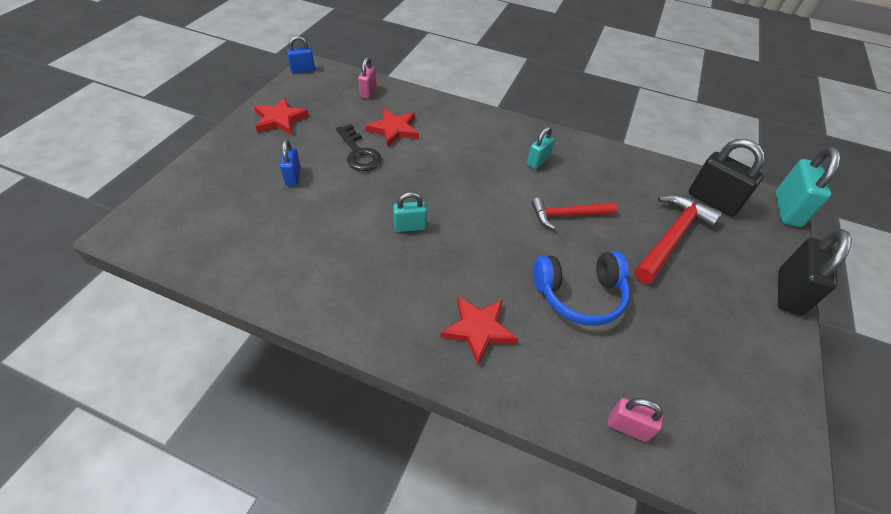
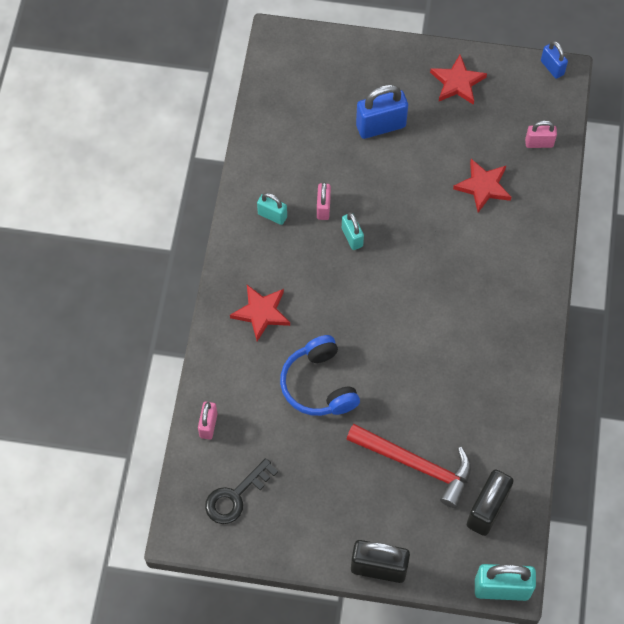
camera: 80 degrees right, 15 degrees up
blue padlock [280,139,301,186] -> blue padlock [356,84,408,139], size x1.73
black key [336,124,382,171] -> black key moved to [205,458,278,524]
turquoise padlock [527,126,555,169] -> turquoise padlock moved to [257,193,287,225]
red hammer [532,197,617,230] -> none
none -> pink padlock [317,182,331,220]

